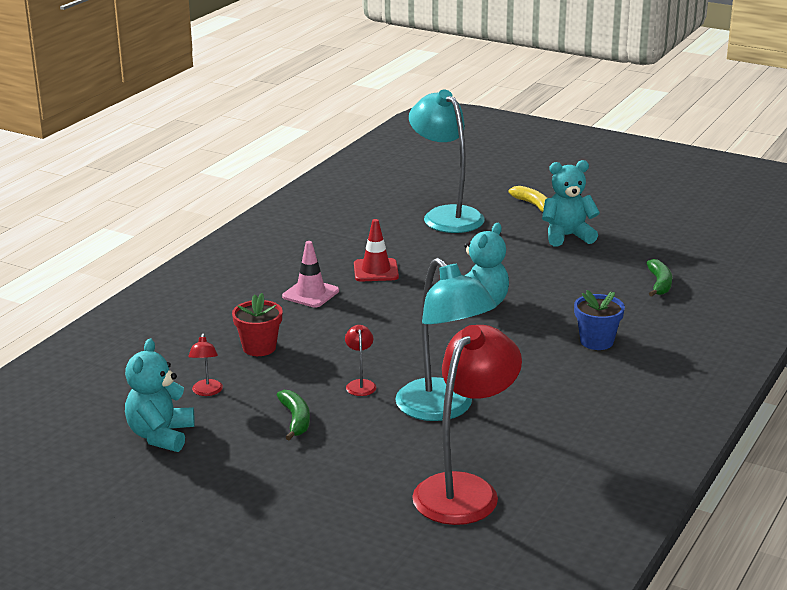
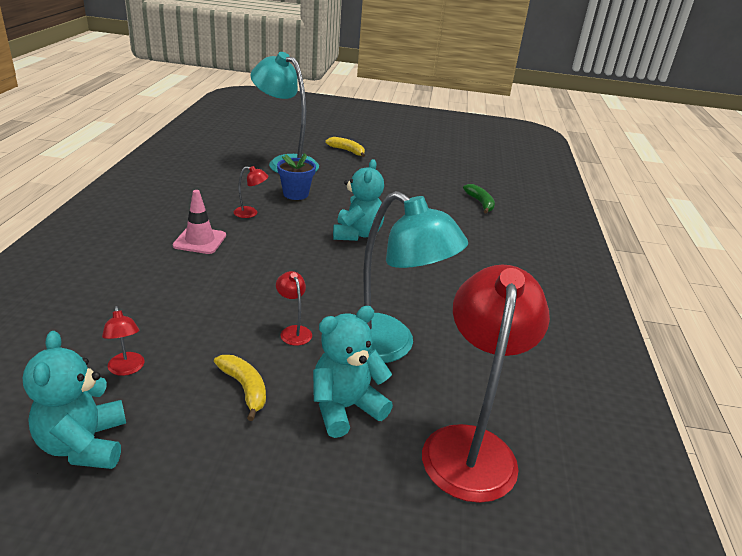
camera: 25 degrees left, 5 degrees up
red flower pot [232,293,283,356] -> none
green banana [277,390,310,440] -> yellow banana [214,355,266,421]
red traffic cone [354,219,399,282] -> red lamp [234,166,268,218]
turquoise teddy bear [542,160,600,247] -> turquoise teddy bear moved to [313,306,393,438]
blue flower pot [574,290,625,350] -> blue flower pot moved to [277,153,316,200]

